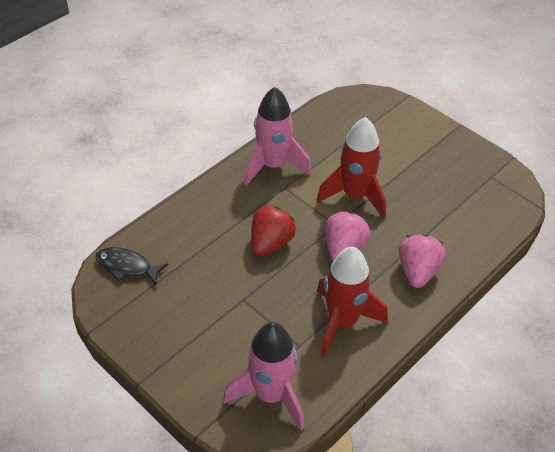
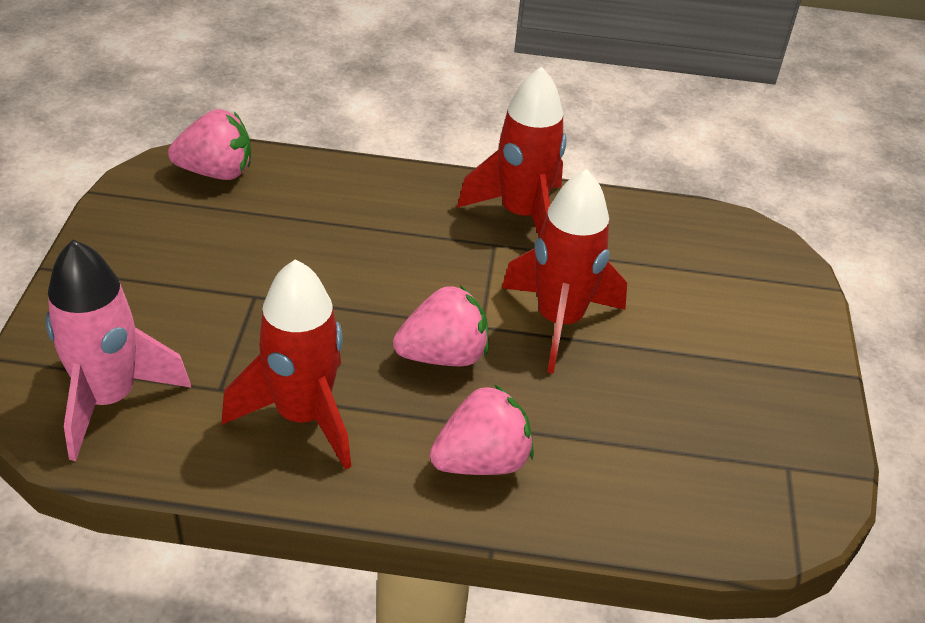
camera: 50 degrees right, 5 degrees down
black fish [95,247,168,285] -> pink strawberry [168,109,251,180]
pink rocket [244,87,311,186] -> red rocket [457,66,567,237]
red strawberry [251,205,296,256] -> none

